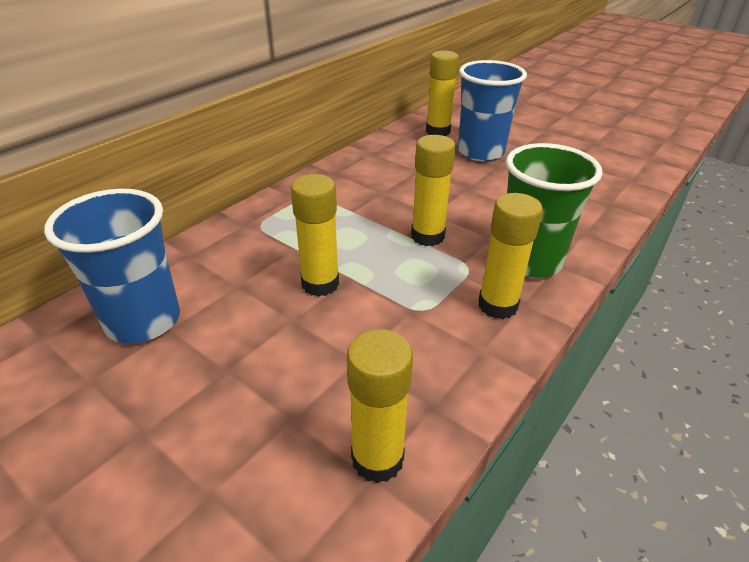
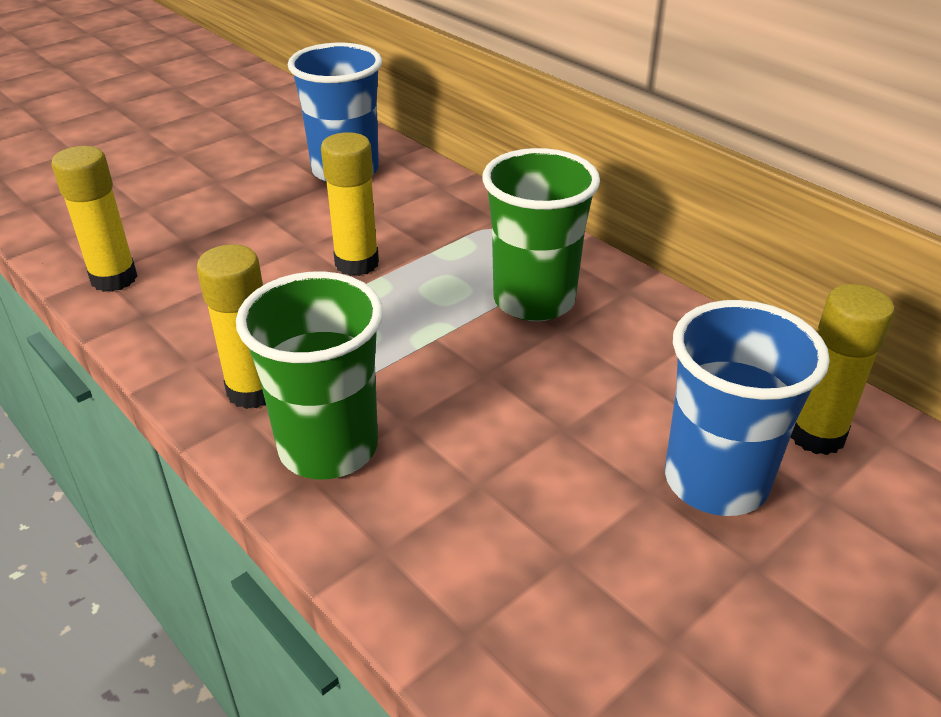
camera: 100 degrees right, 0 degrees up
yellow glue stick [411,135,456,246] -> none
none -> green cup [482,148,600,321]

